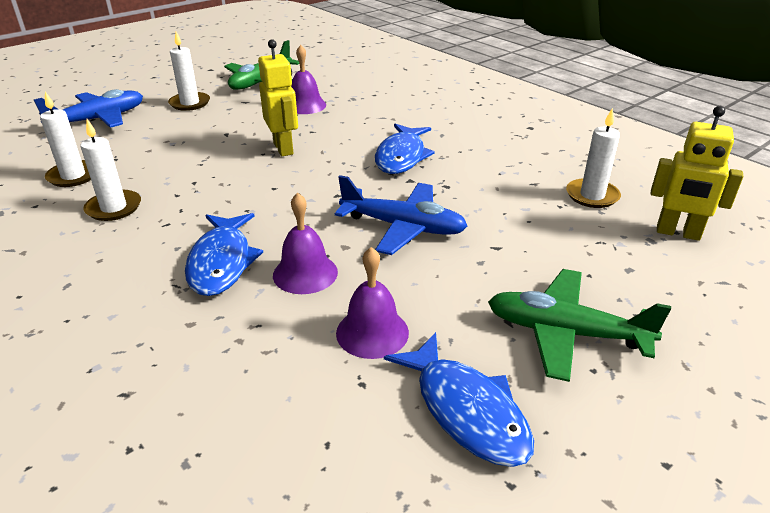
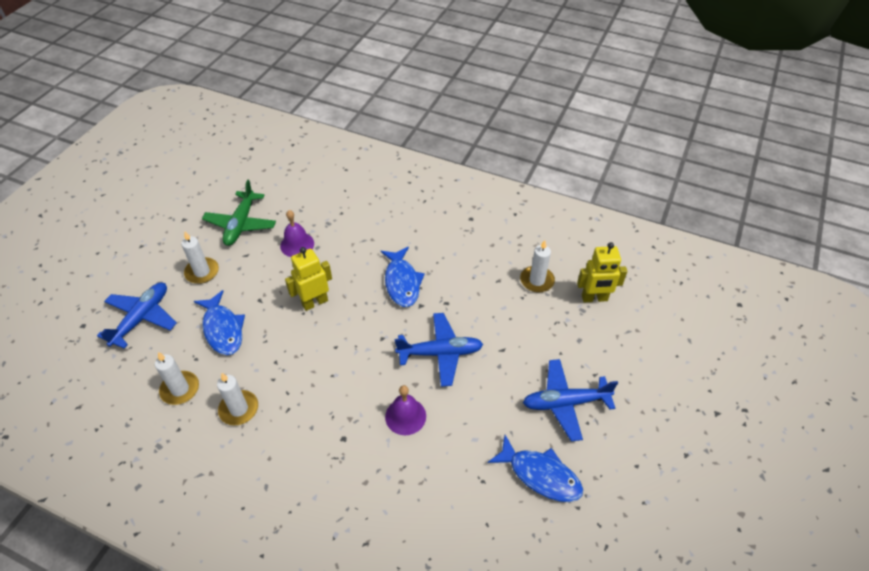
camera: 25 degrees left, 15 degrees up
blue fish [185,213,263,296] -> blue fish moved to [194,290,245,355]
yellow robot [258,39,298,156] -> yellow robot turned 75 degrees counterclockwise [285,247,332,311]
purple bell [336,247,409,359] -> none
green plane [488,269,671,382] -> blue plane [523,359,618,441]

